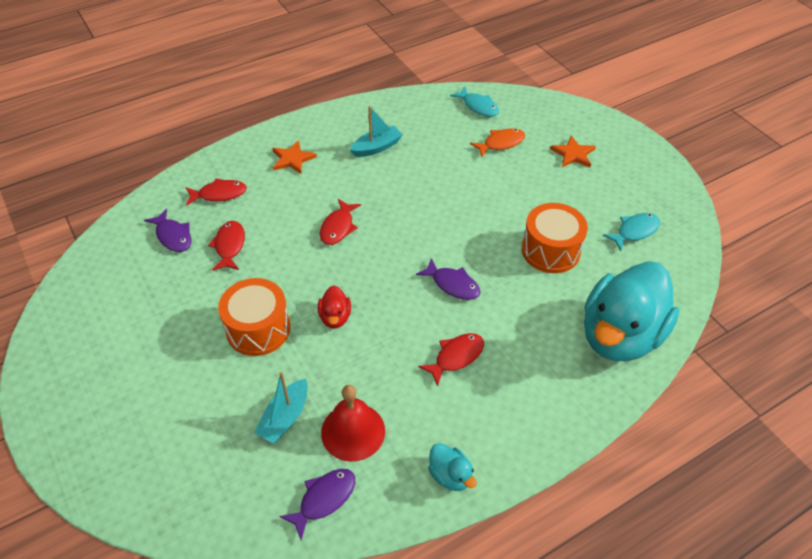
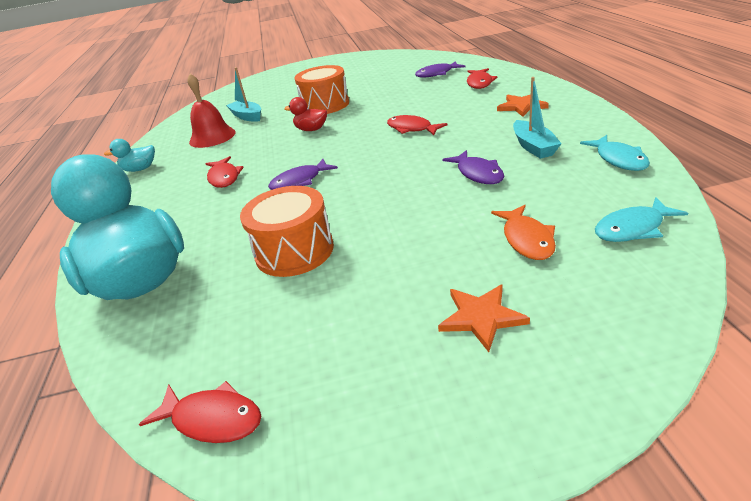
camera: 115 degrees right, 15 degrees down
red fish [208,221,245,271] -> red fish moved to [139,381,261,443]
purple fish [279,469,355,540] -> purple fish moved to [442,150,504,184]
turquoise fish [603,213,660,251] -> turquoise fish moved to [580,135,650,171]

